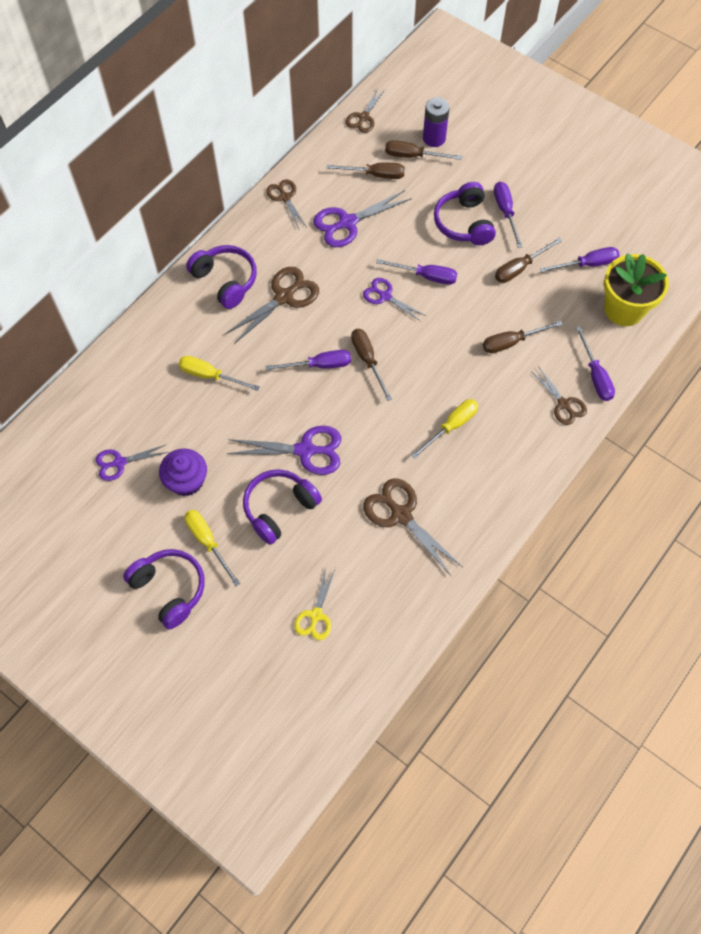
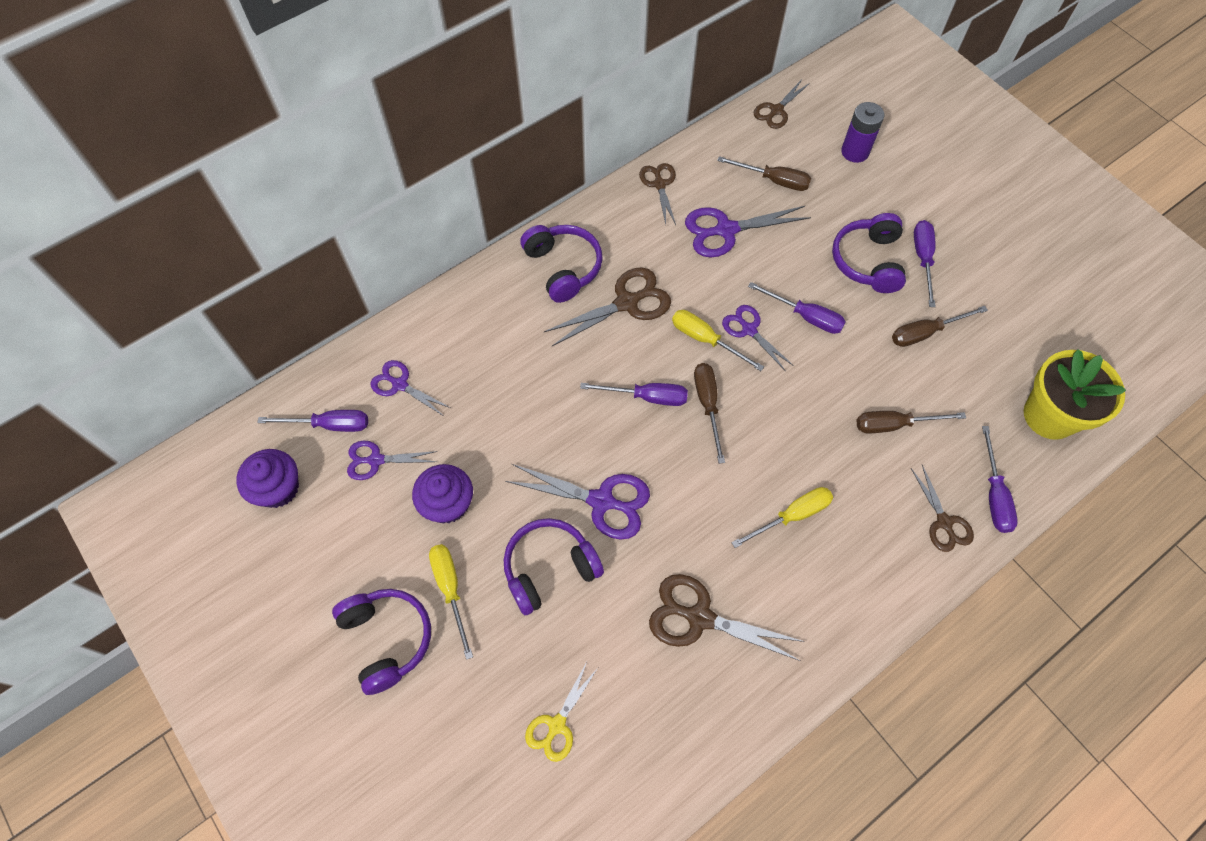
camera: 15 degrees right, 0 degrees up
yellow screwdriver [179,356,260,391] -> yellow screwdriver moved to [672,310,764,371]
brown scissors [363,478,462,577] -> brown scissors turned 45 degrees counterclockwise [649,574,805,661]
brown screwdriver [385,140,462,160] -> none
purple screwdriver [540,247,620,273] -> purple screwdriver moved to [257,410,368,432]
none -> purple cupcake [236,449,299,508]
none -> purple scissors [370,360,451,415]

